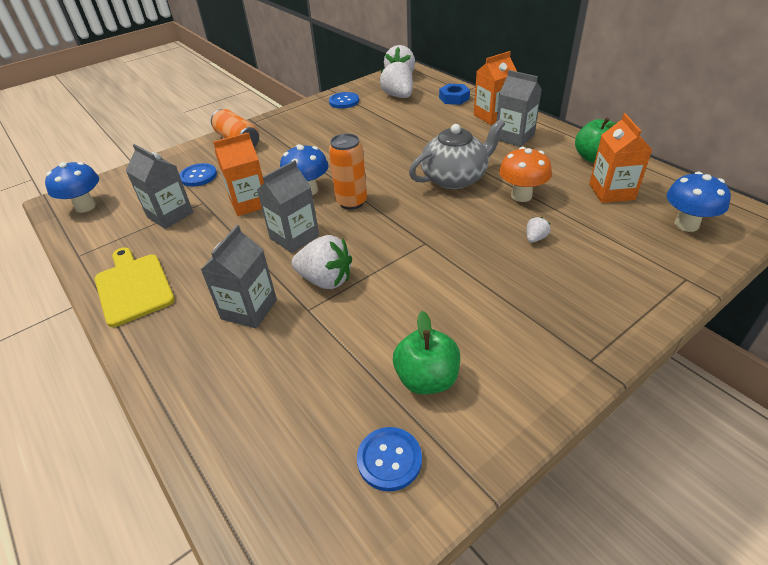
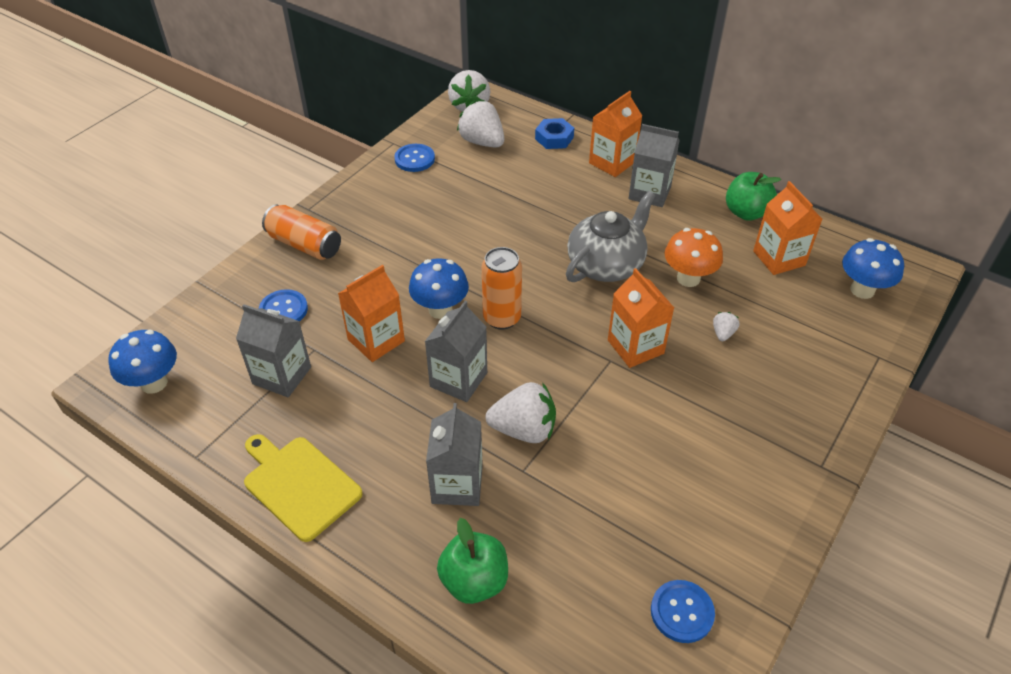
camera: 20 degrees left, 5 degrees up
green apple [393,311,460,394] -> green apple moved to [437,518,508,604]
none -> orange carton [608,268,674,368]

